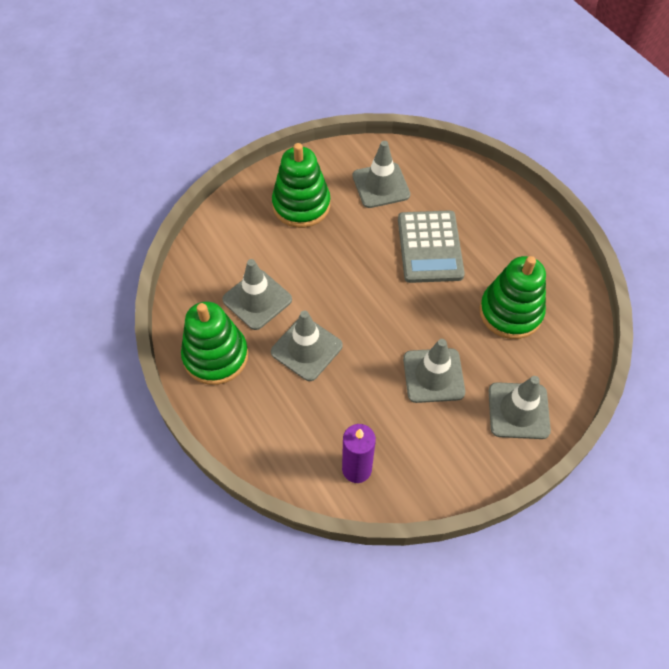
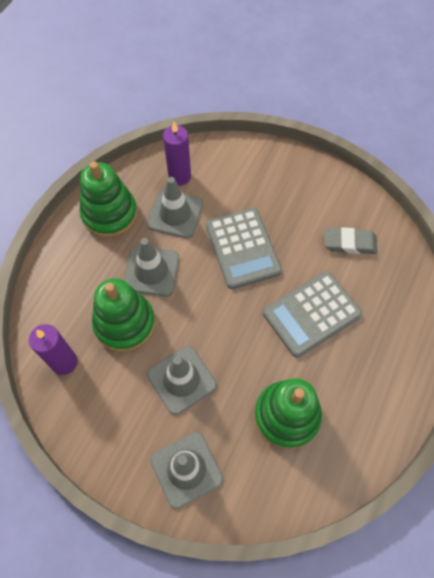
camera: 60 degrees right, 5 degrees up
green stacking toy [272,143,330,228] -> green stacking toy moved to [92,278,155,352]
grey traffic cone [353,141,410,208] -> grey eraser [325,227,378,254]
none -> purple candle [163,122,191,186]
none -> grey calculator [206,208,282,289]

